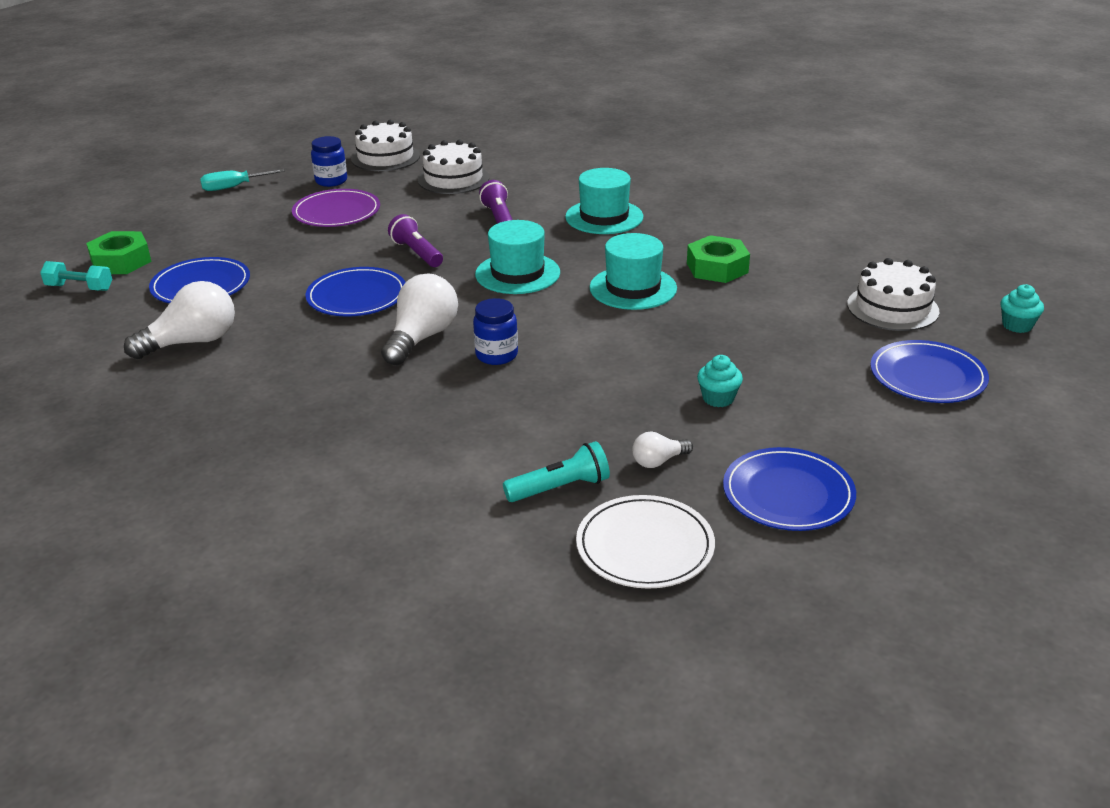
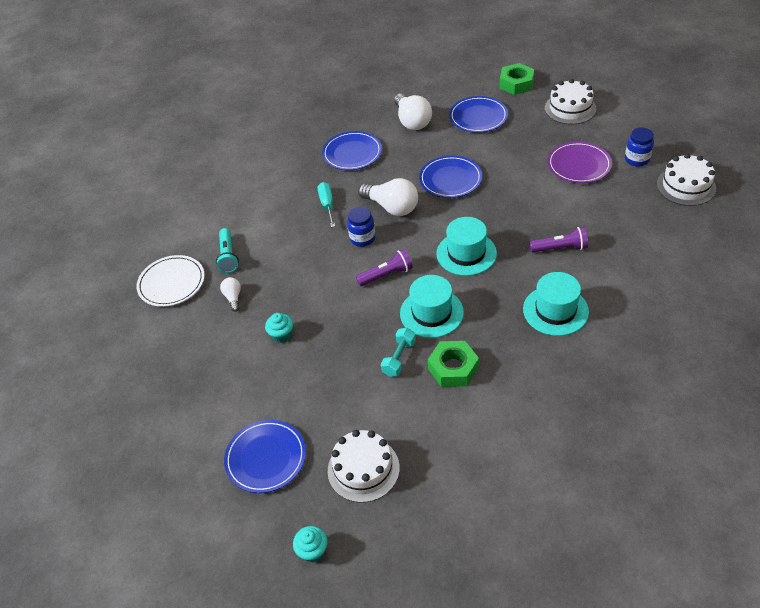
camera: 105 degrees right, 15 degrees up
turquoise dumbbell [40,261,112,291] -> turquoise dumbbell moved to [381,328,416,377]
turquoise screwdriver [200,169,285,191] -> turquoise screwdriver moved to [318,182,335,227]
purple flashlight [388,214,443,267] -> purple flashlight moved to [356,249,413,286]
white cake [418,140,489,194] -> white cake moved to [545,79,596,124]
blue plate [723,447,856,531] -> blue plate moved to [322,131,382,170]

